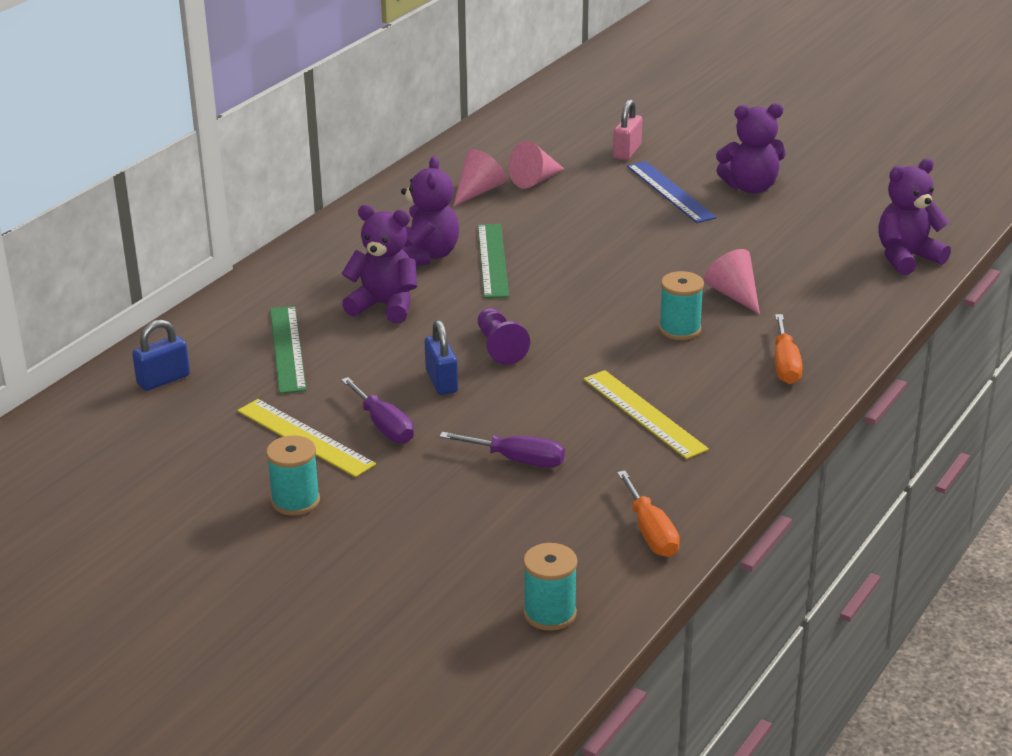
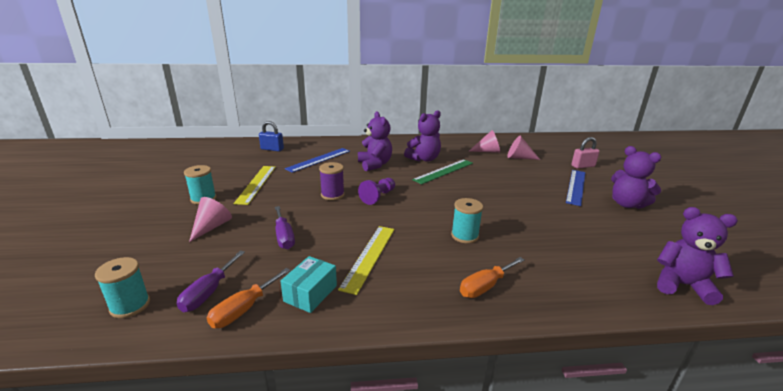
camera: 50 degrees right, 5 degrees down
green ruler [270,306,306,394] -> blue ruler [285,148,350,173]
purple screwdriver [341,377,414,443] -> purple screwdriver moved to [177,251,245,312]
blue padlock [425,320,458,395] -> purple spool [319,162,345,200]
pink cone [704,249,760,314] -> pink cone moved to [189,197,232,242]
none -> turquoise box [281,256,337,313]

